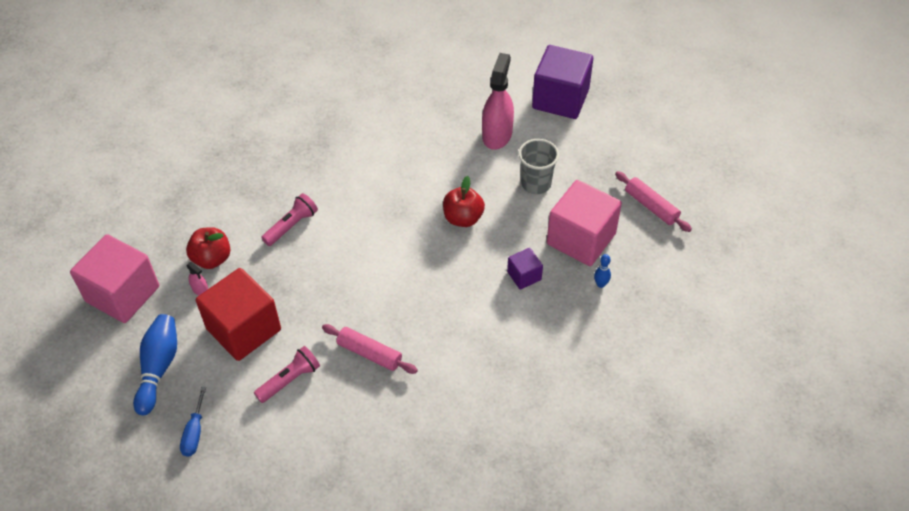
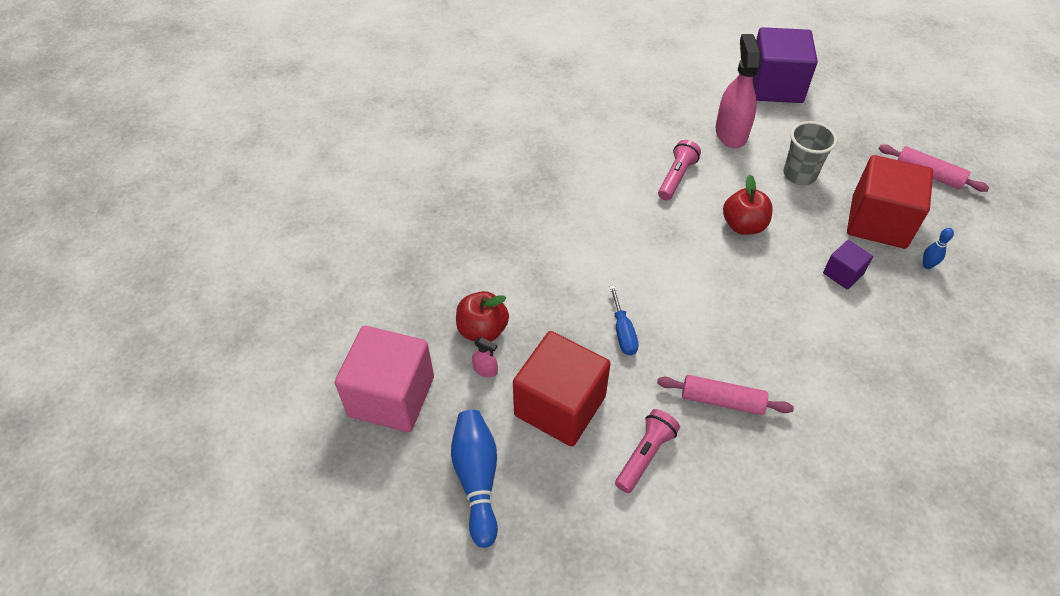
camera: 15 degrees left, 0 degrees up
blue screwdriver [180,387,206,457] -> blue screwdriver moved to [609,285,638,356]
pink flashlight [261,193,318,246] -> pink flashlight moved to [658,140,701,200]
pink cube [547,180,622,266] -> red cube [847,155,933,249]

